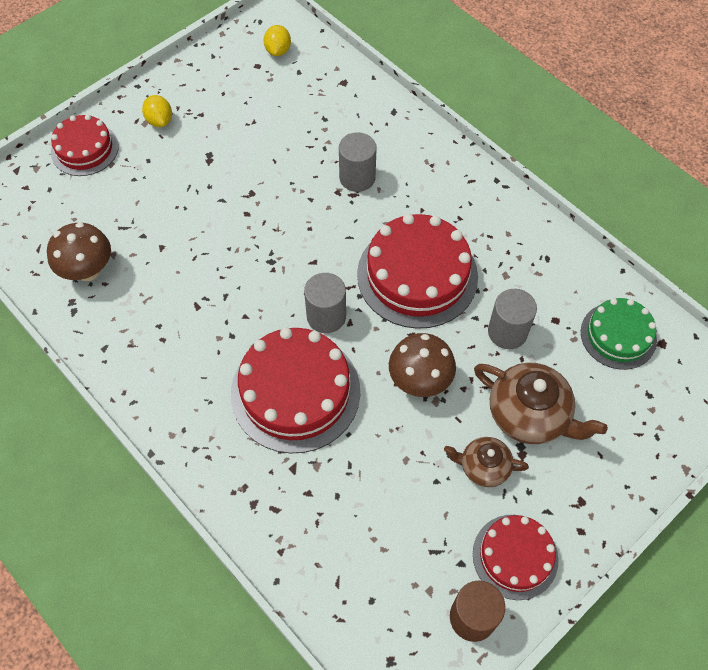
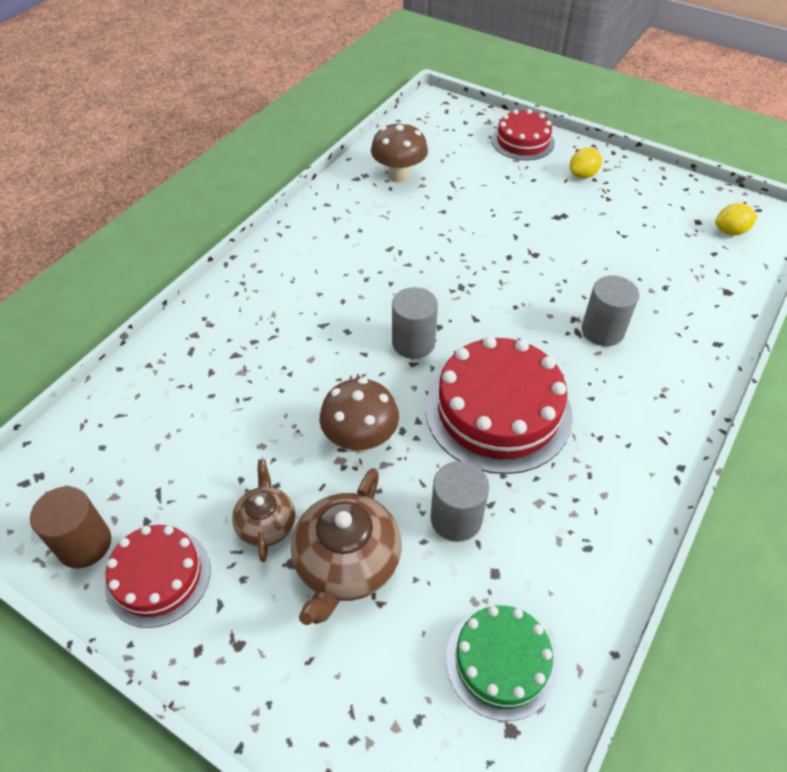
camera: 75 degrees right, 10 degrees down
red cake [231,328,360,453] -> none

